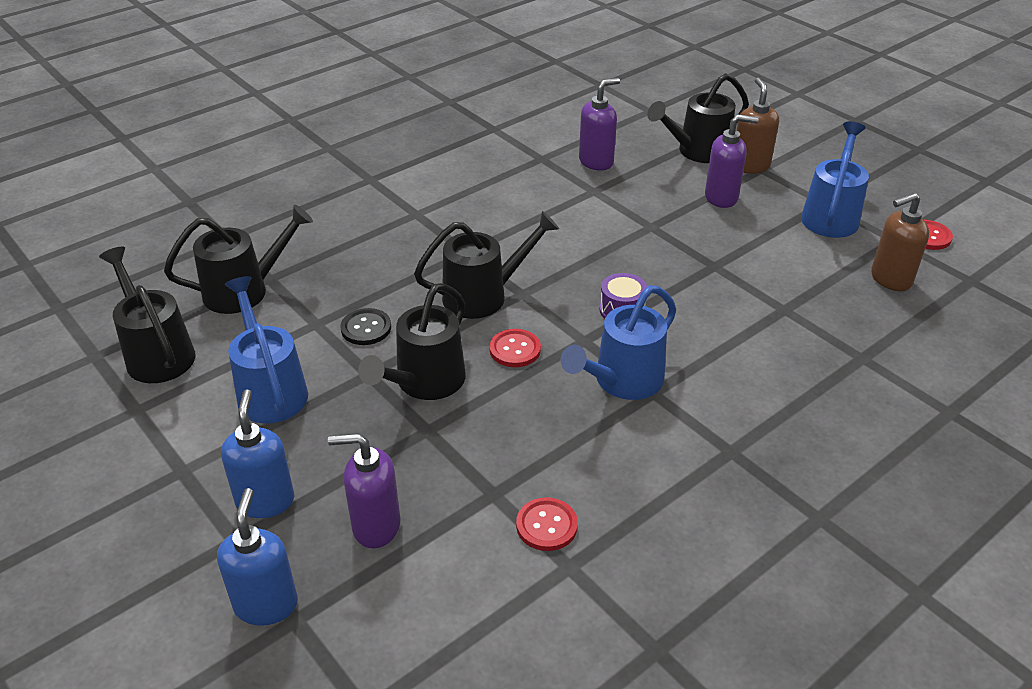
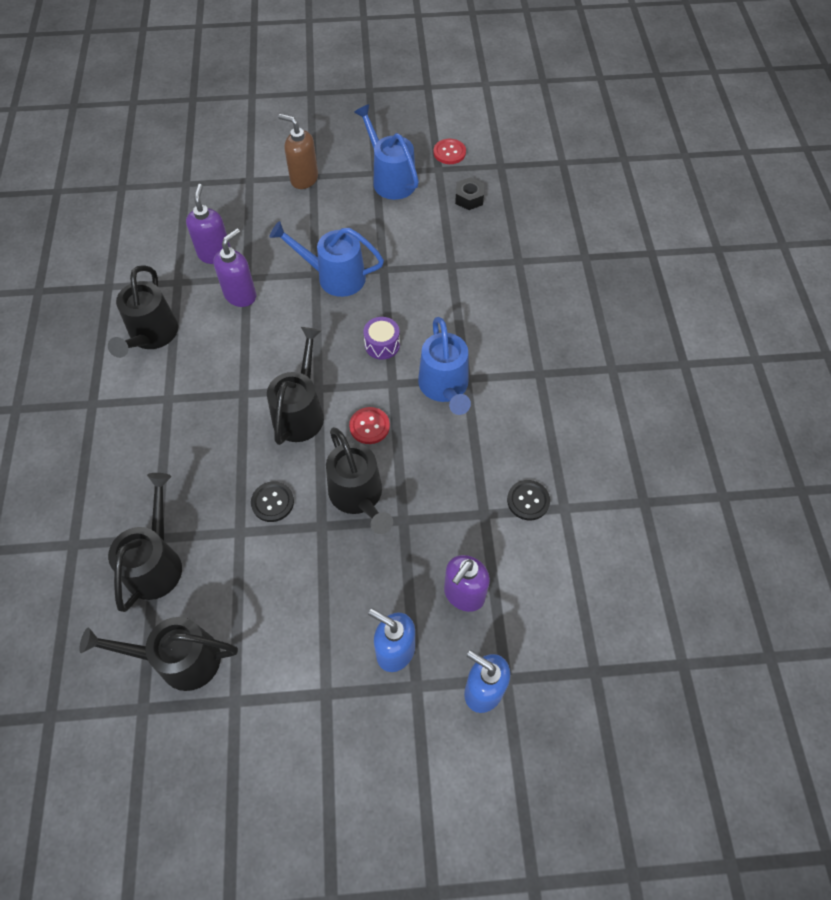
camera: 55 degrees left, 20 degrees up
blue watering can [225,276,308,424] -> blue watering can moved to [270,221,384,297]
red button [516,497,578,551] -> black button [507,480,550,520]
black watering can [647,73,749,163] -> black watering can moved to [108,265,178,358]
purple soap dispenser [705,114,758,208] -> purple soap dispenser moved to [213,228,256,307]
brown soap dispenser [871,193,929,291] -> black nut [455,177,484,210]

